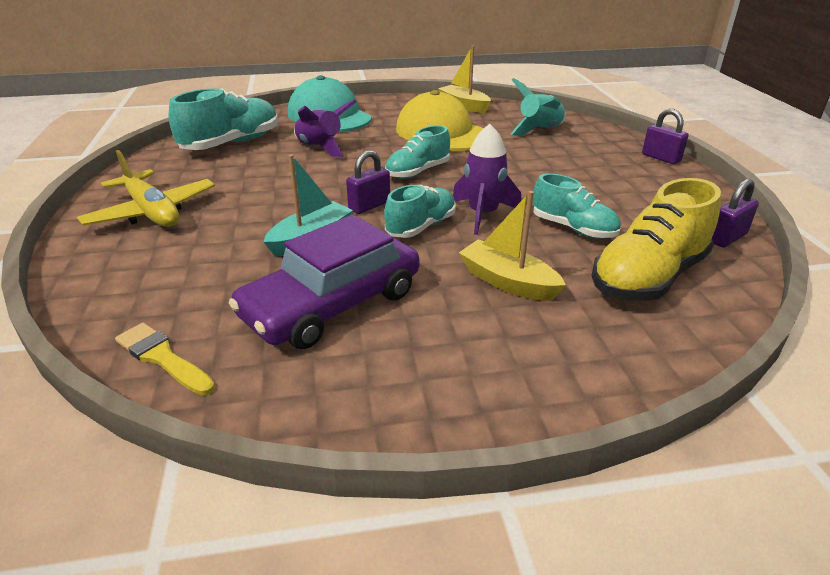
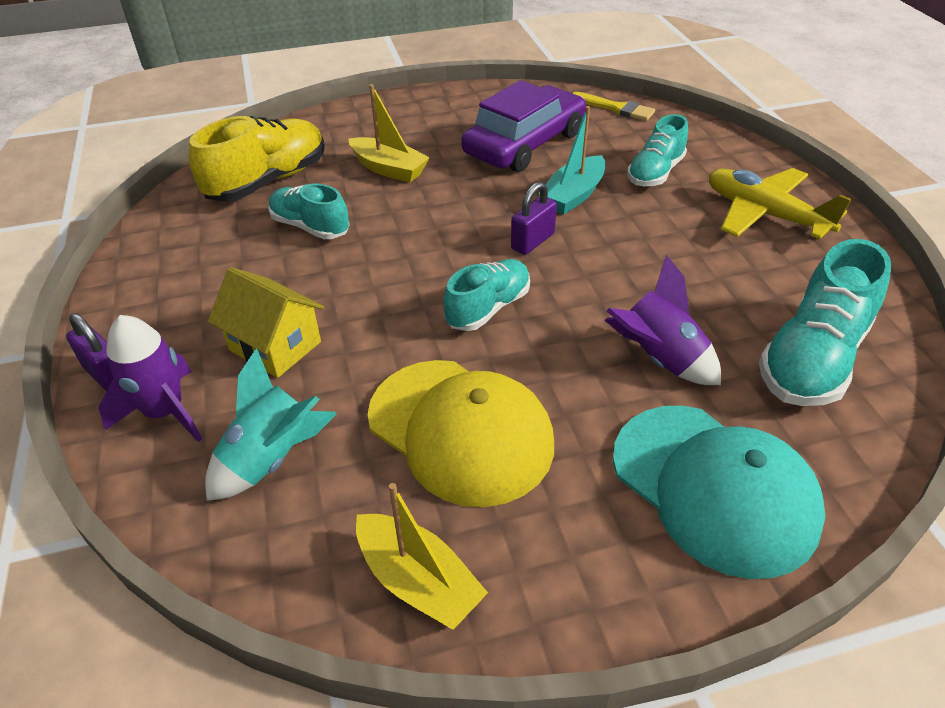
camera: 175 degrees right, 10 degrees up
turquoise shoe [384,185,456,238] -> turquoise shoe moved to [627,114,688,186]
purple rocket [453,124,521,235] -> purple rocket moved to [99,315,202,442]
purple padlock [712,179,759,248] -> none
none -> yellow house [208,267,324,378]

